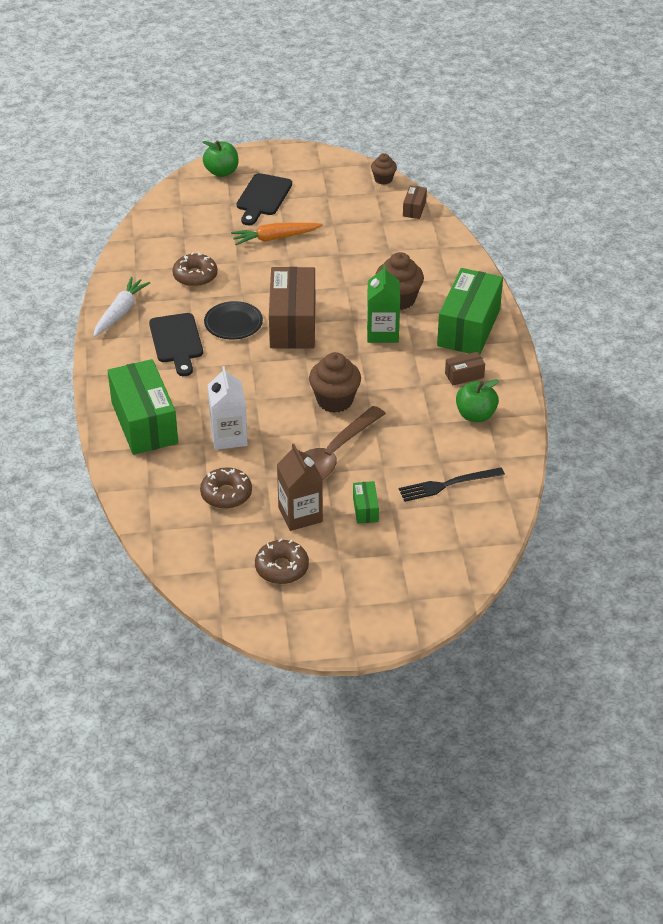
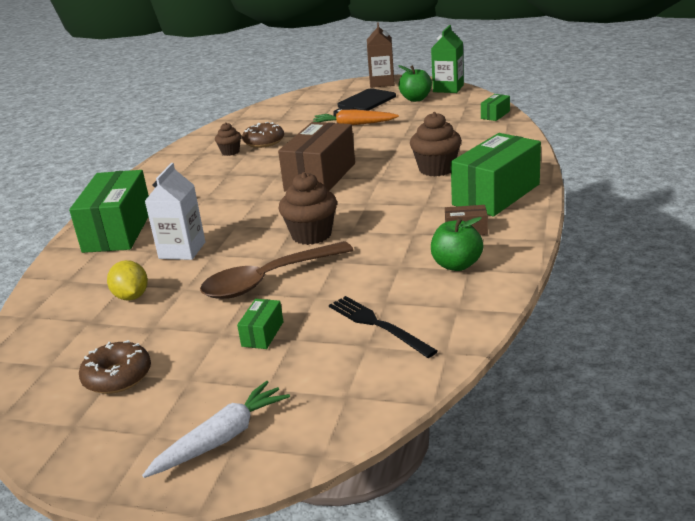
camera: 25 degrees right, 15 degrees down
white carrot [93,277,150,337] -> white carrot moved to [142,381,290,478]
black cutting board [149,313,203,376] -> none
brown donut [200,467,252,509] -> yellow lemon [107,260,148,301]
green apple [203,140,239,177] -> green apple moved to [398,65,432,102]
black plate [204,301,263,340] -> none
brown carton [277,444,323,531] -> brown carton moved to [367,22,394,88]
green carton [367,264,400,343] -> green carton moved to [431,25,464,93]
brown cupcake [371,153,397,185] -> brown cupcake moved to [215,122,241,156]
black fork [399,467,505,502] -> black fork turned 45 degrees clockwise [329,296,438,358]
brown box [403,185,427,219] -> green box [481,94,510,121]

